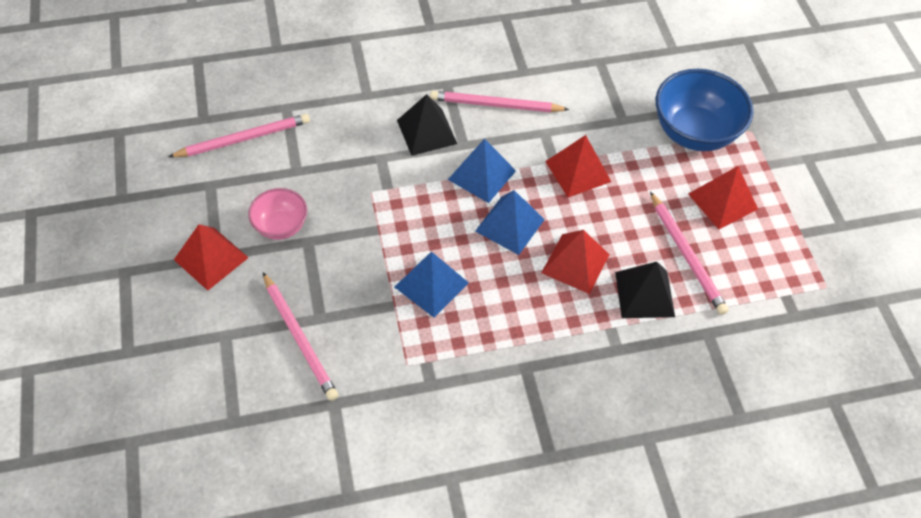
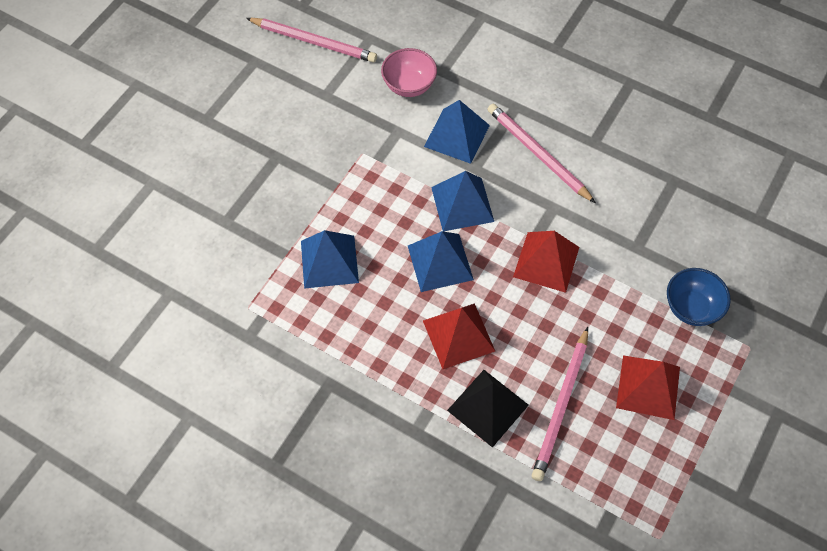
camera: 45 degrees right, 5 degrees up
red pyramid [174,224,249,291] -> none
pink bowl [248,188,307,240] -> pink bowl moved to [381,48,437,97]
pink pencil [263,272,338,401] -> none
black pyramid [397,94,457,156] -> blue pyramid [424,100,490,164]
blue bowl [656,69,753,151] -> blue bowl [667,268,731,326], size x0.57

